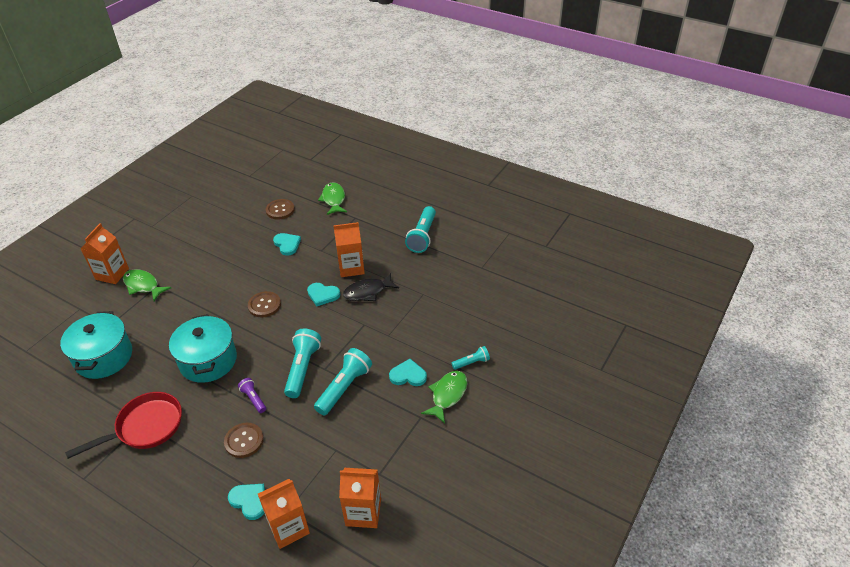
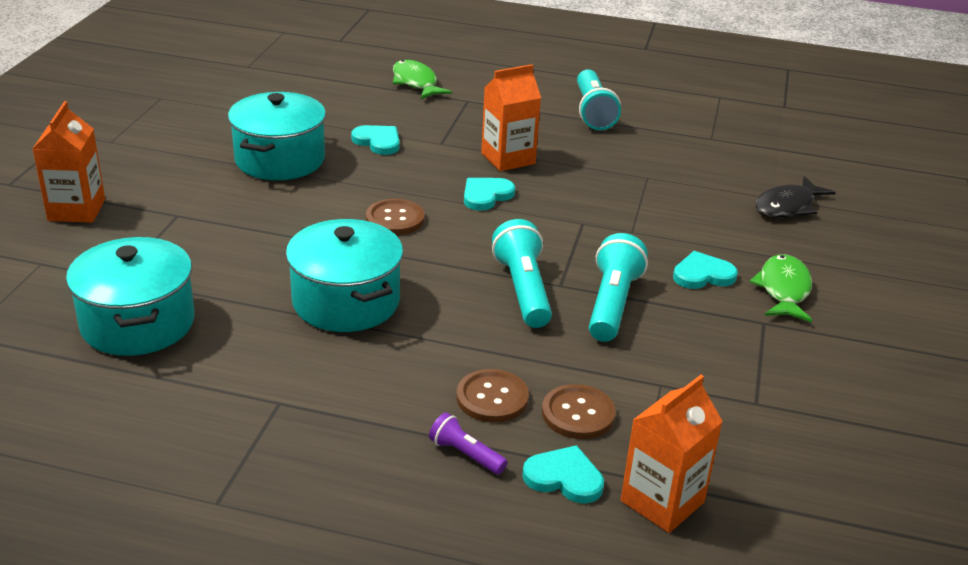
camera: 20 degrees left, 10 degrees down
red pan [65,392,182,459] -> none
green fish [123,269,171,301] -> none
purple flashlight [238,378,266,413] -> purple flashlight moved to [429,412,507,475]
brown button [266,199,295,220] -> brown button moved to [542,384,616,439]
turquoise heart [307,283,340,306] -> turquoise heart turned 135 degrees clockwise [464,178,515,211]
orange carton [339,468,381,528] -> none
black fish [343,273,399,301] -> black fish moved to [755,176,836,218]
turquoise flashlight [451,346,490,370] -> none
none -> turquoise pot [228,92,326,180]

